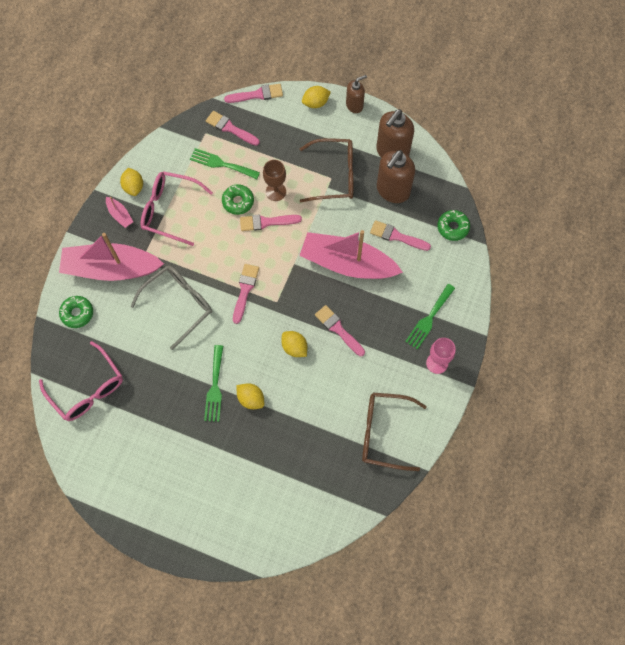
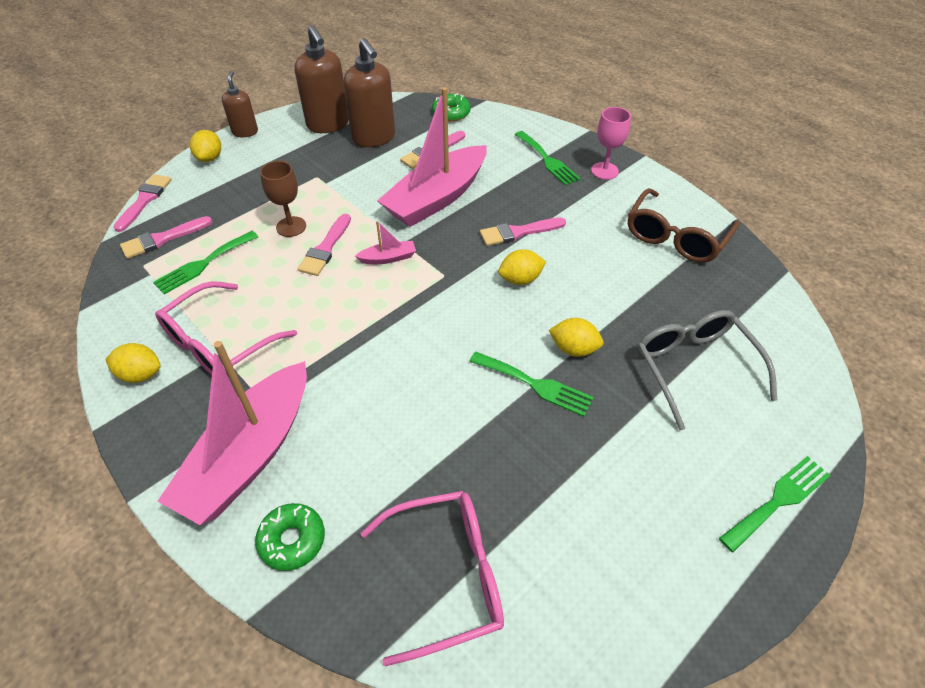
camera: 65 degrees left, 20 degrees down
pink boat [106,197,133,228] -> pink boat moved to [355,221,416,264]
grey glasses [130,266,212,350] -> grey glasses moved to [637,310,777,430]
green donut [222,185,254,215] -> none
pink brush [233,264,259,324] -> none
yellow lemon [236,383,264,409] -> yellow lemon turned 45 degrees clockwise [549,318,604,357]
brown glasses [300,138,353,203] -> none
none -> green fork [719,456,831,552]

